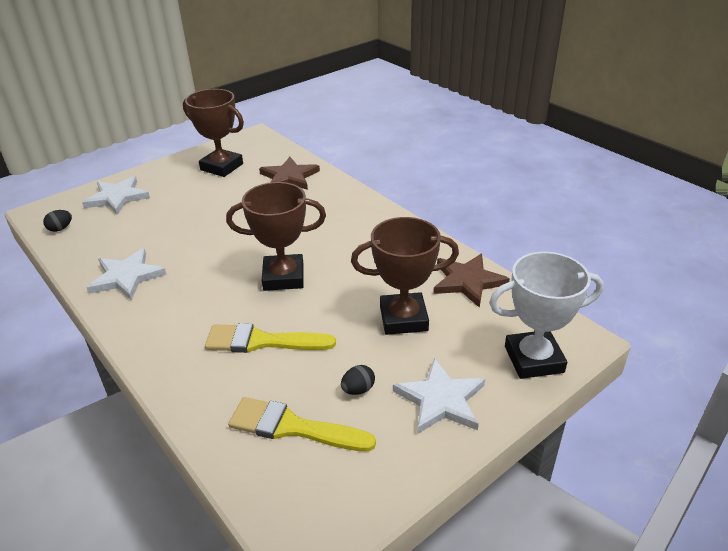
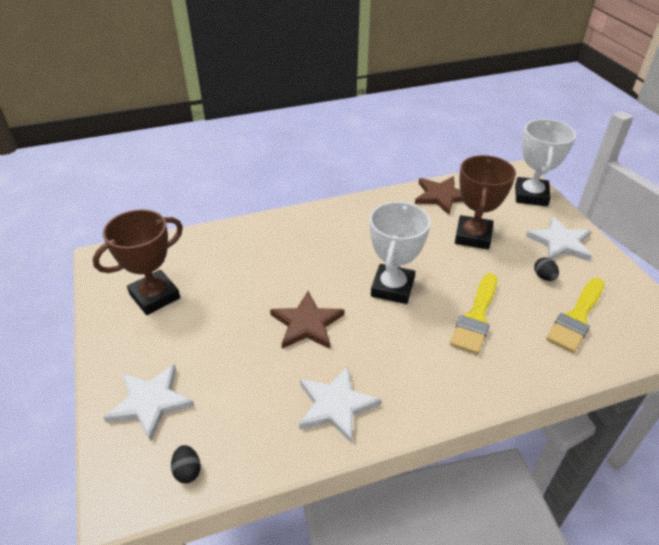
camera: 70 degrees left, 5 degrees up
brown trophy [226,182,326,291] -> white trophy [370,202,430,304]
brown star [259,157,320,190] -> brown star moved to [270,291,345,349]

